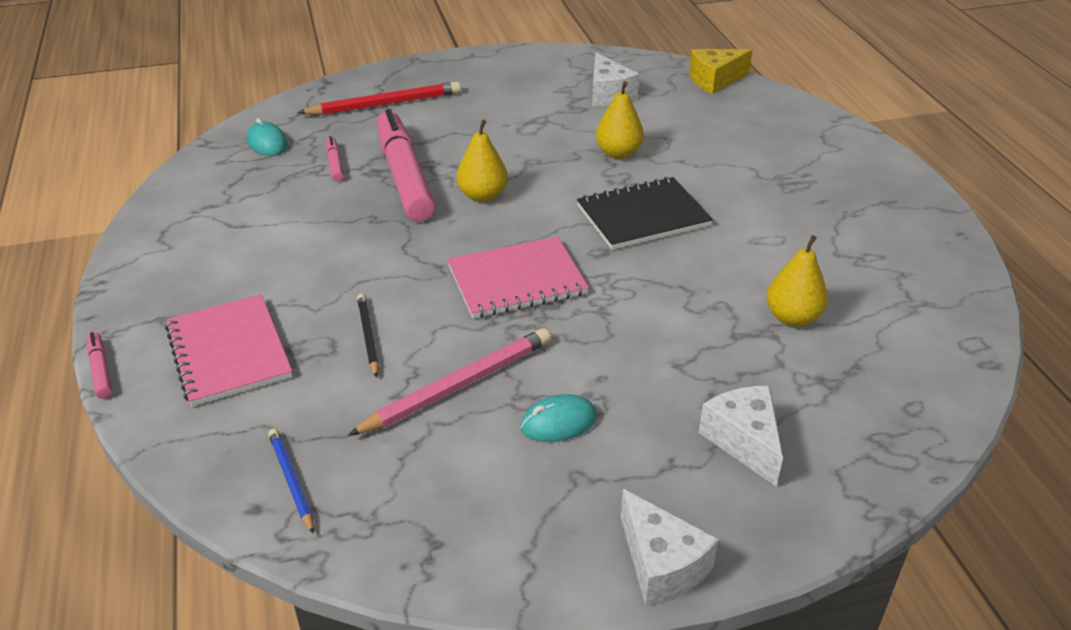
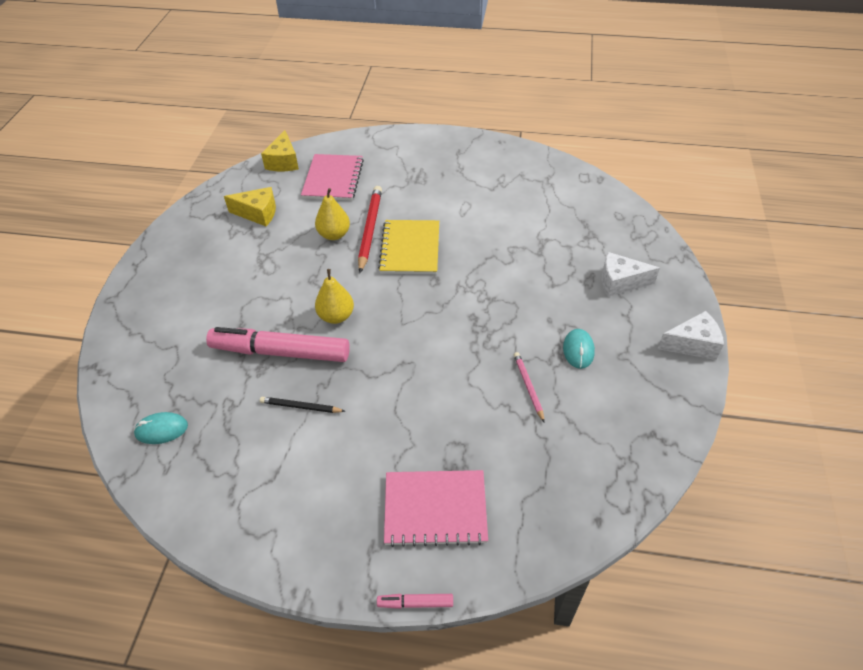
camera: 65 degrees left, 10 degrees up
blue pencil [268,428,314,534] -> none
red pencil [298,81,461,115] -> red pencil moved to [358,186,382,273]
pink marker [326,136,344,182] -> none
pink pencil [348,328,551,436] -> pink pencil [514,352,545,423], size x0.56
black pencil [357,294,379,378] -> black pencil moved to [260,397,345,413]
pink notebook [447,237,589,318] -> pink notebook moved to [301,154,364,201]
black notebook [577,177,713,250] -> yellow notebook [378,220,439,274]
white cheese [592,53,639,106] -> yellow cheese [224,187,276,226]
yellow pear [766,235,828,327] -> none

